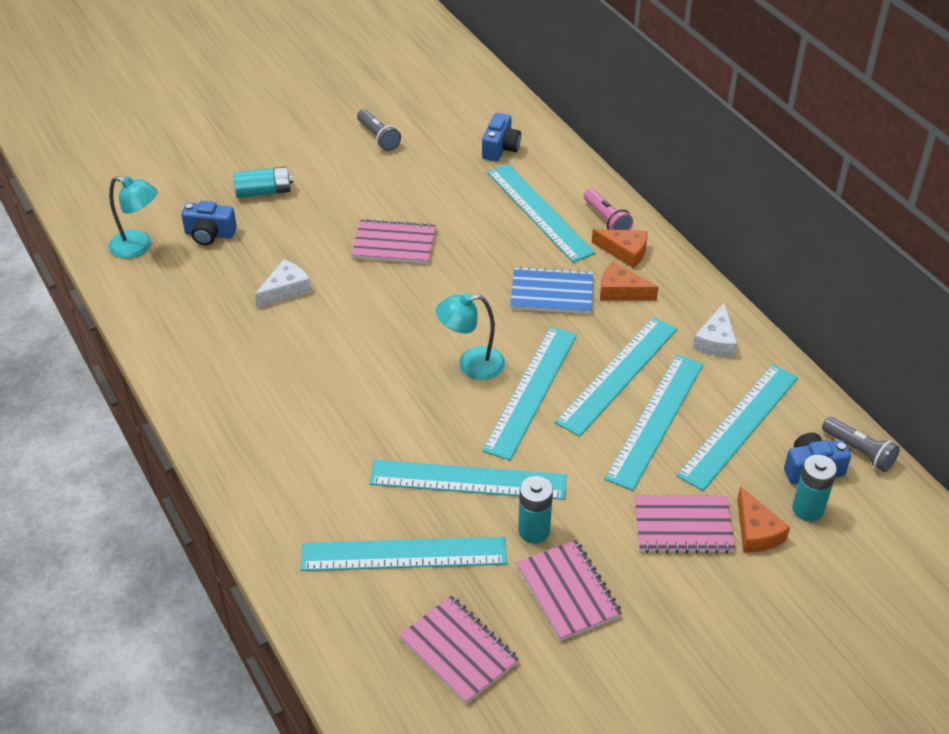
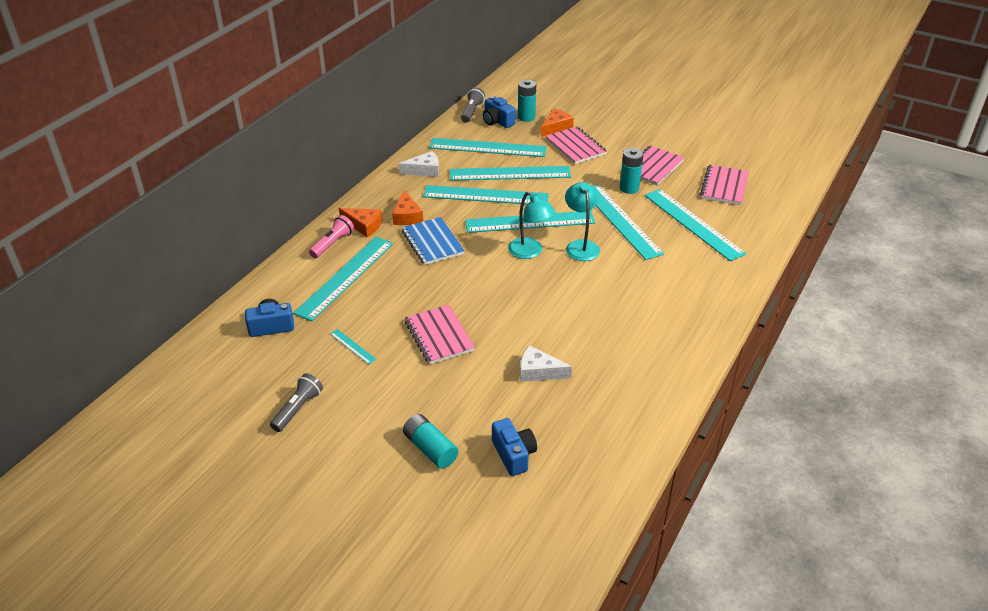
camera: 120 degrees left, 5 degrees down
turquoise lamp [108,176,158,258] -> turquoise lamp moved to [565,182,600,261]
orange cheese [592,229,648,268] -> orange cheese turned 120 degrees clockwise [339,208,382,237]
none -> turquoise ruler [330,329,376,364]

